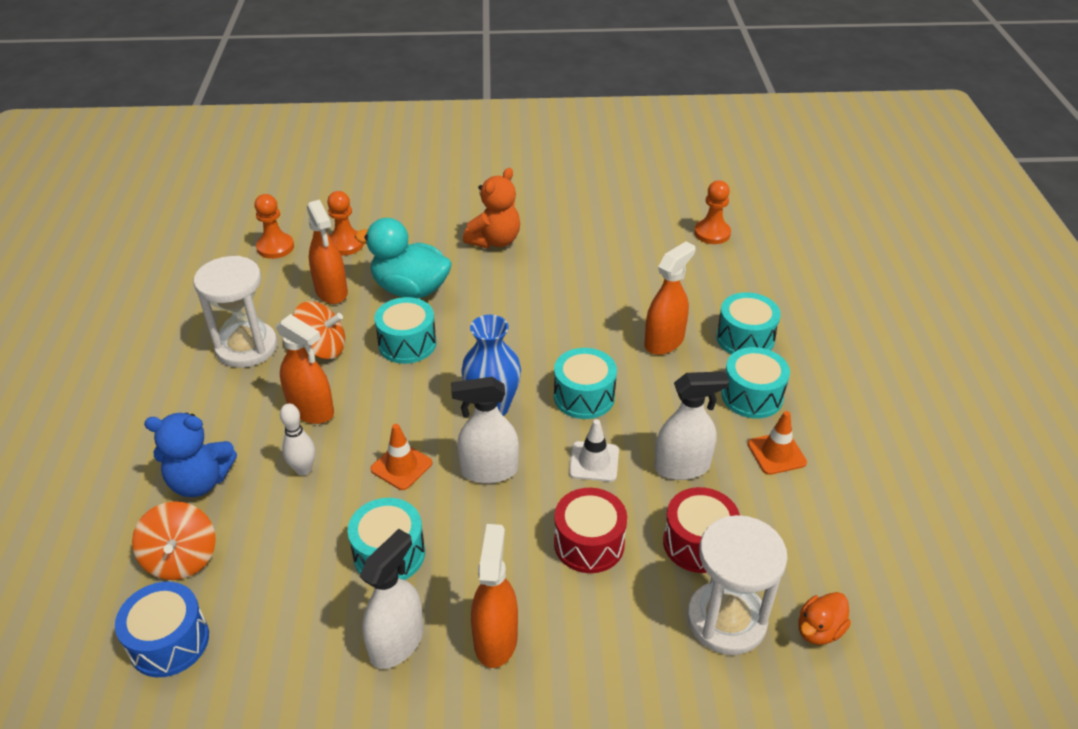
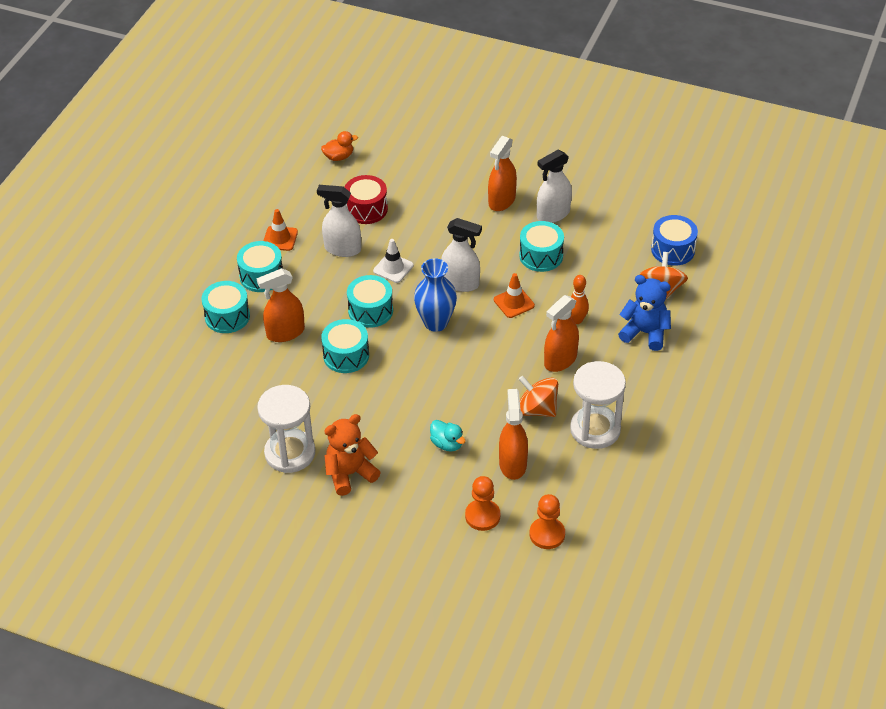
camera: 155 degrees left, 5 degrees up
orange spray bottle [276,314,334,424] -> orange spray bottle turned 105 degrees counterclockwise [544,295,579,372]
white bowling pin [280,403,315,476] -> orange bowling pin [570,275,589,324]
turquoise duck [355,218,452,298] -> turquoise duck [430,420,466,452], size x0.50
turquoise drum [374,297,436,364] -> turquoise drum moved to [321,319,369,373]
red drum [554,488,627,573] -> none
white hourglass [687,515,788,655] -> white hourglass moved to [257,385,315,473]
orange pawn [694,180,731,244] -> none

